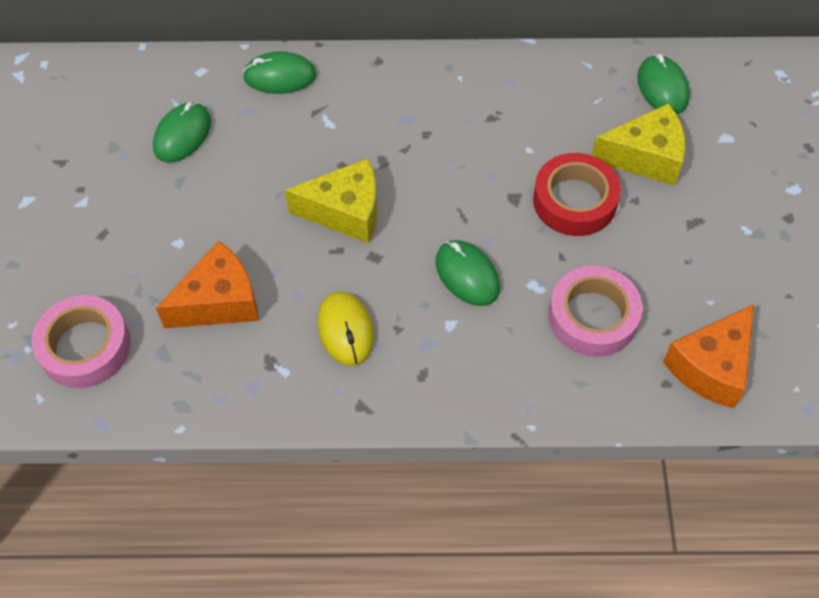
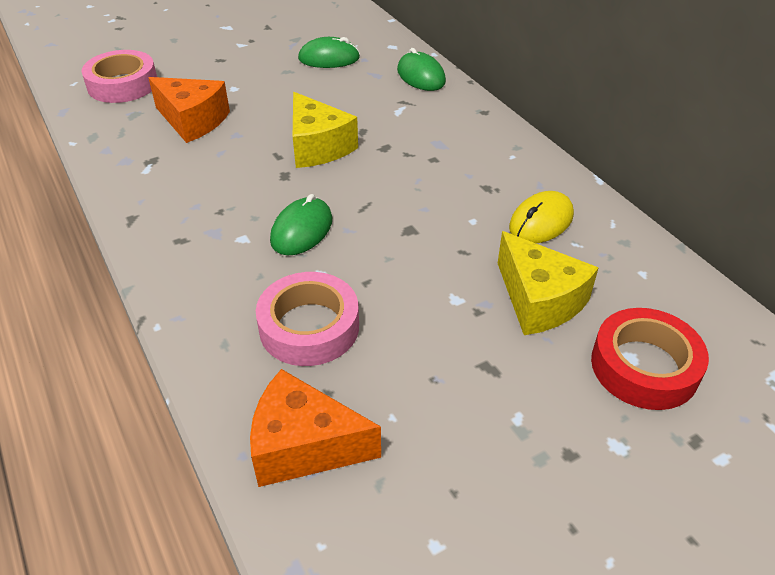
camera: 60 degrees right, 15 degrees down
yellow mouse [317,291,374,366] -> yellow mouse moved to [509,191,574,243]
red tape [533,153,621,236] -> red tape moved to [591,308,709,410]
green mouse [637,54,690,114] -> none

